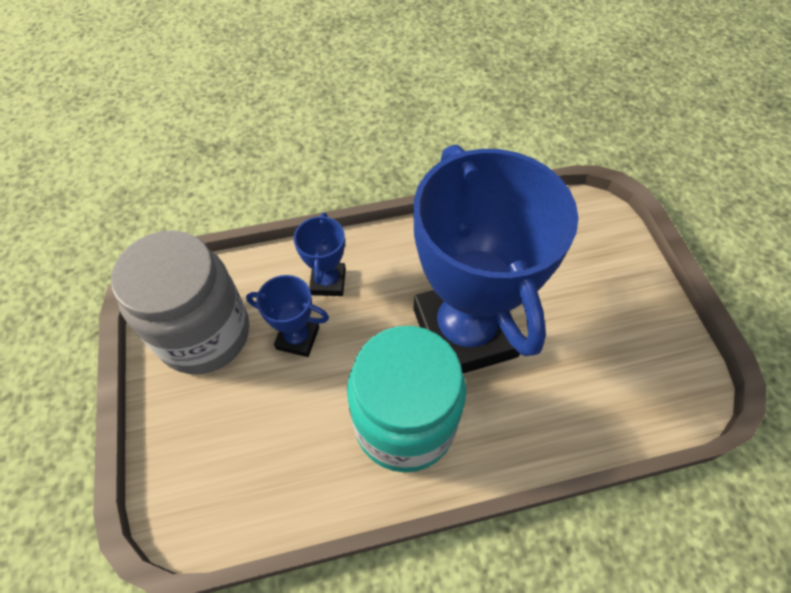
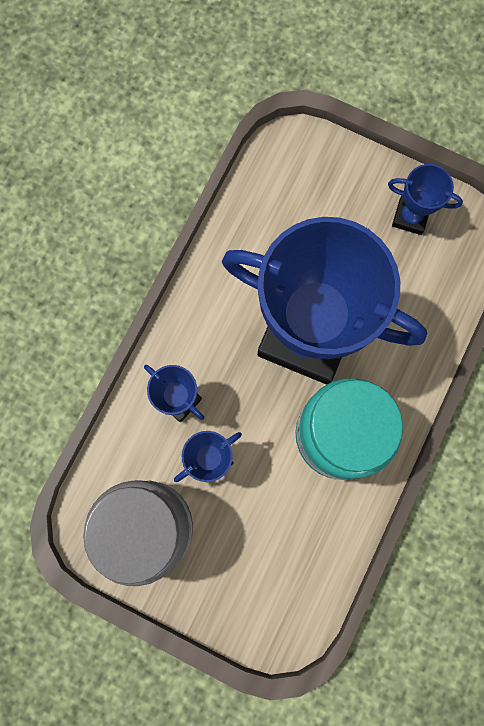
camera: 50 degrees left, 20 degrees up
none -> blue trophy [388,164,463,235]

